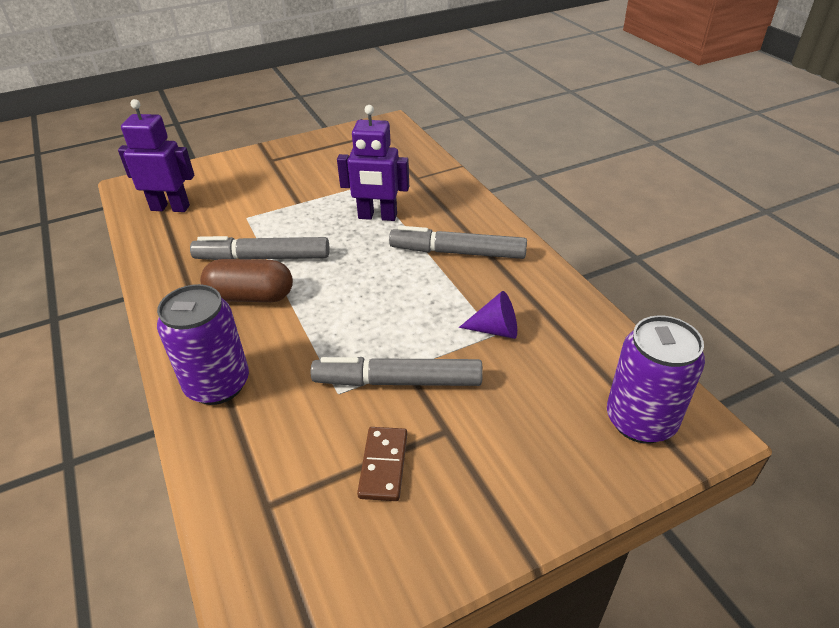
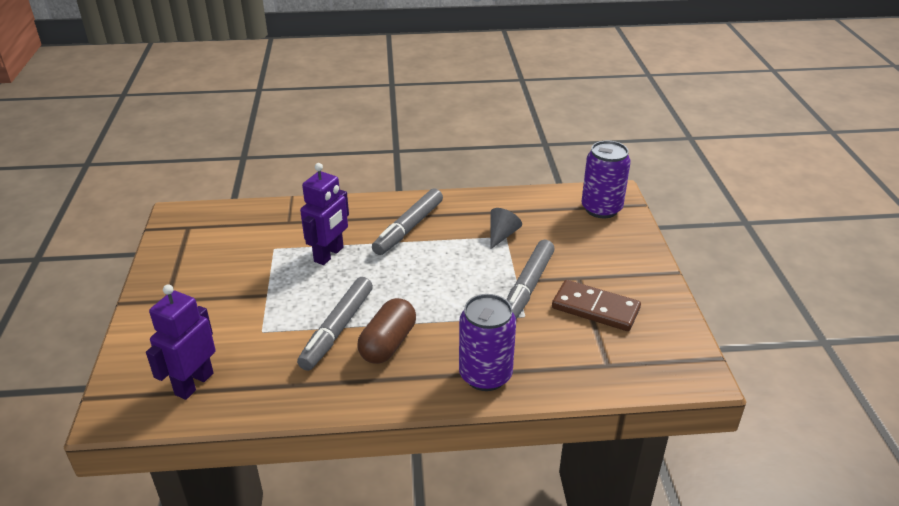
camera: 70 degrees left, 5 degrees down
brown domino [357,427,407,501] -> brown domino [552,280,641,331], size x1.52
purple cone [459,291,517,339] -> grey cone [491,208,522,249]

